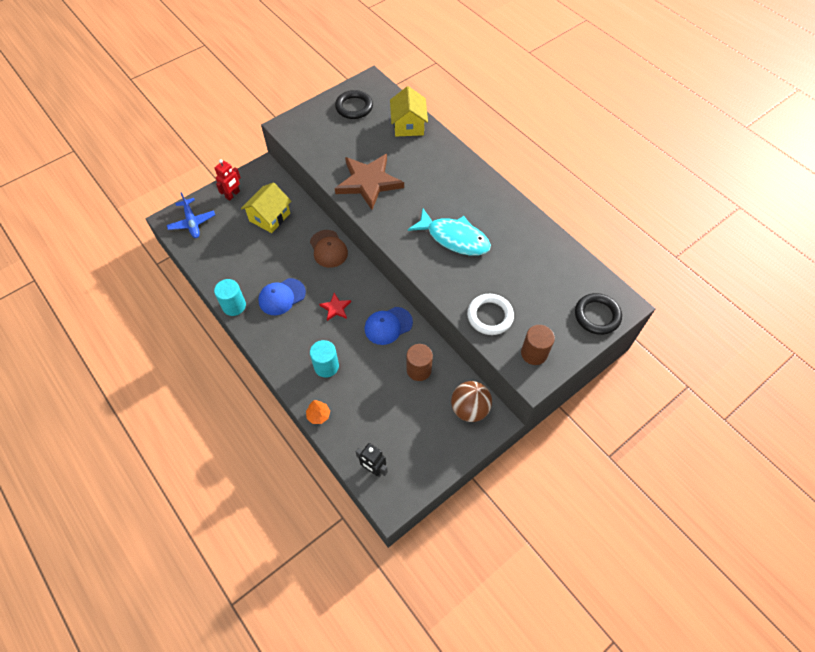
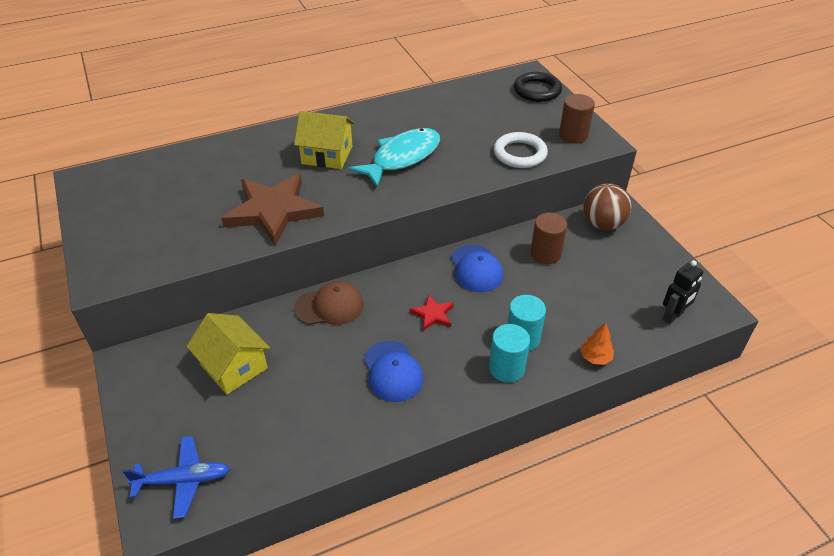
camera: 75 degrees left, 15 degrees down
turquoise cylinder [214,279,246,316] -> turquoise cylinder moved to [489,324,530,383]
red robot [215,159,241,201] -> none
black ring [335,90,373,119] -> none
yellow house [390,86,428,136] -> yellow house moved to [294,111,355,169]

